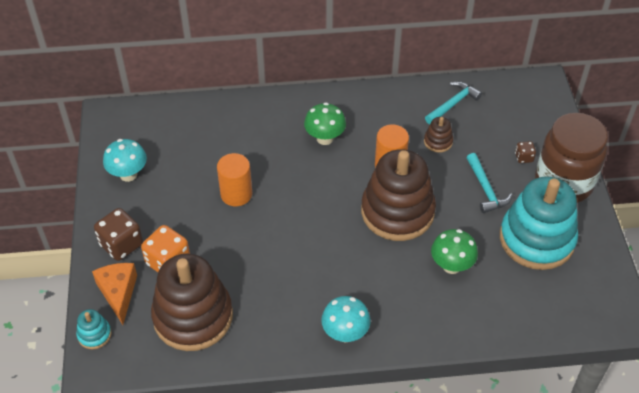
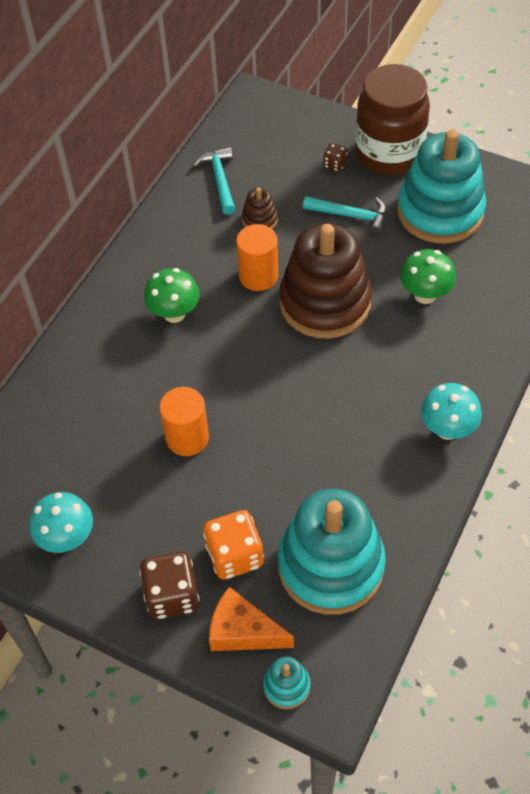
camera: 55 degrees left, 5 degrees up
brown stacking toy [151,254,233,351] -> turquoise stacking toy [278,489,386,615]

